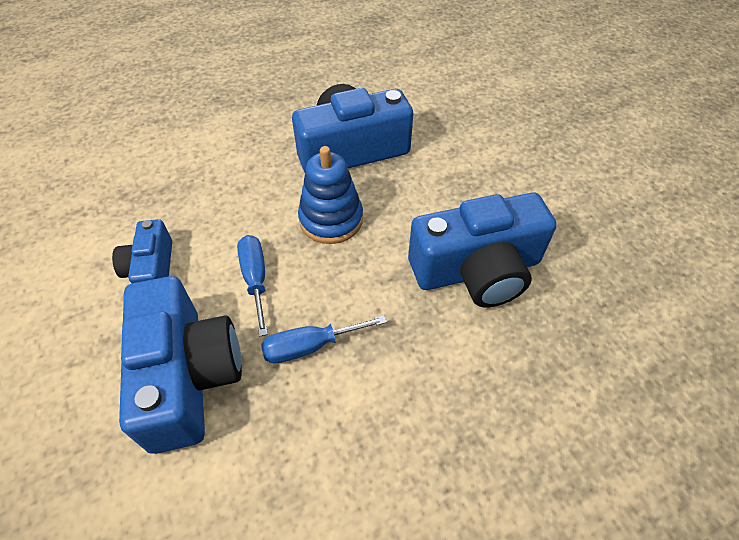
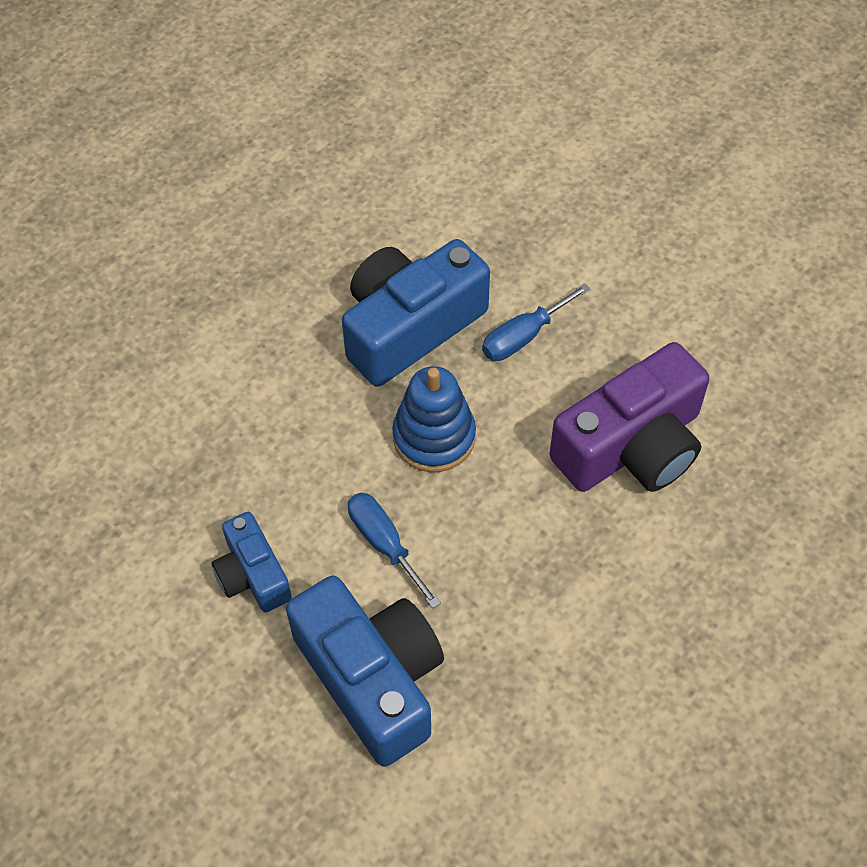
camera: 20 degrees left, 5 degrees up
blue screwdriver [261,315,387,363] -> blue screwdriver moved to [482,283,591,361]
blue camera [408,193,557,307] -> purple camera [550,342,709,492]

